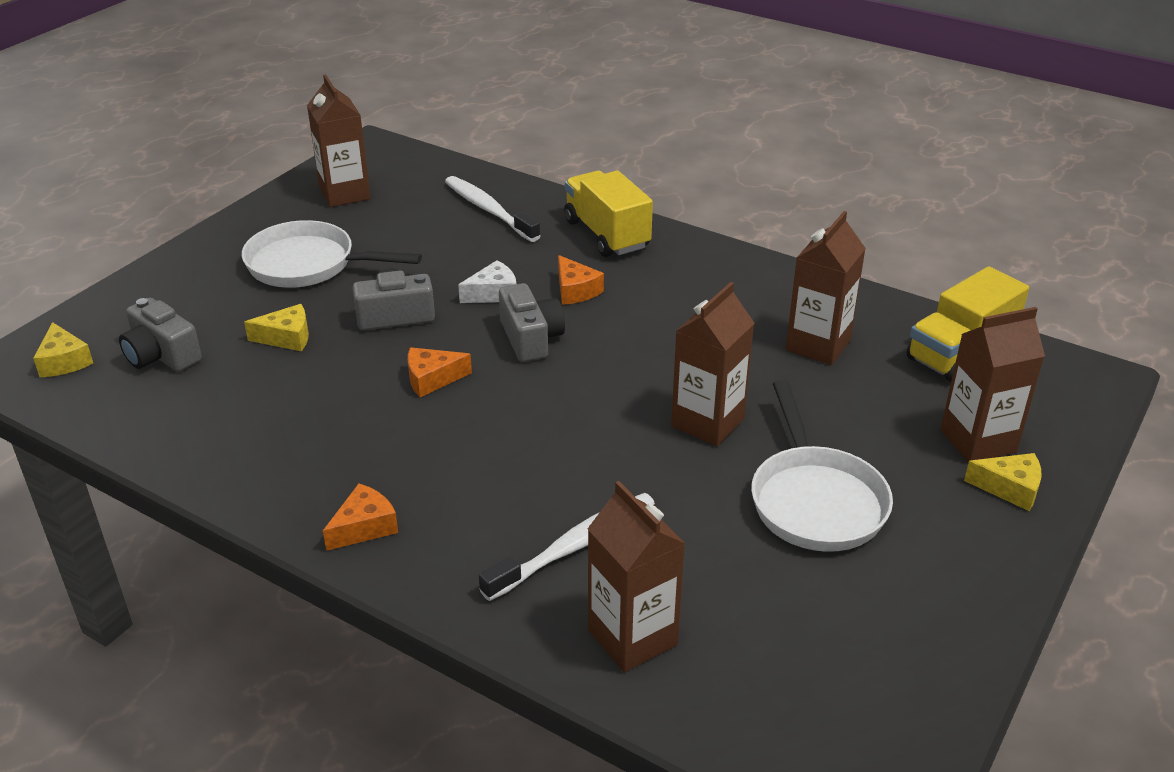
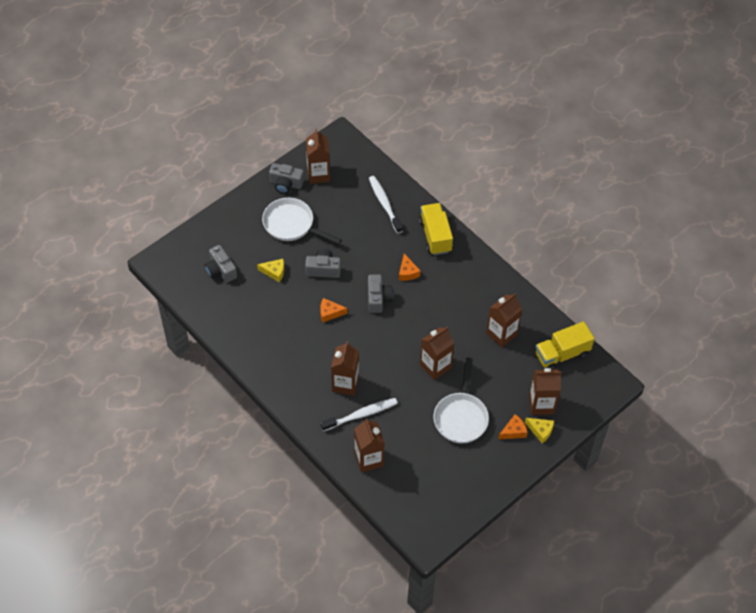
camera: 15 degrees right, 20 degrees up
yellow cheese [33,322,93,377] -> none
orange cheese [323,483,398,551] -> orange cheese moved to [498,414,528,439]
white cheese [458,260,517,303] -> none
none -> grey camera [269,163,304,194]
none -> brown carton [331,341,359,396]

